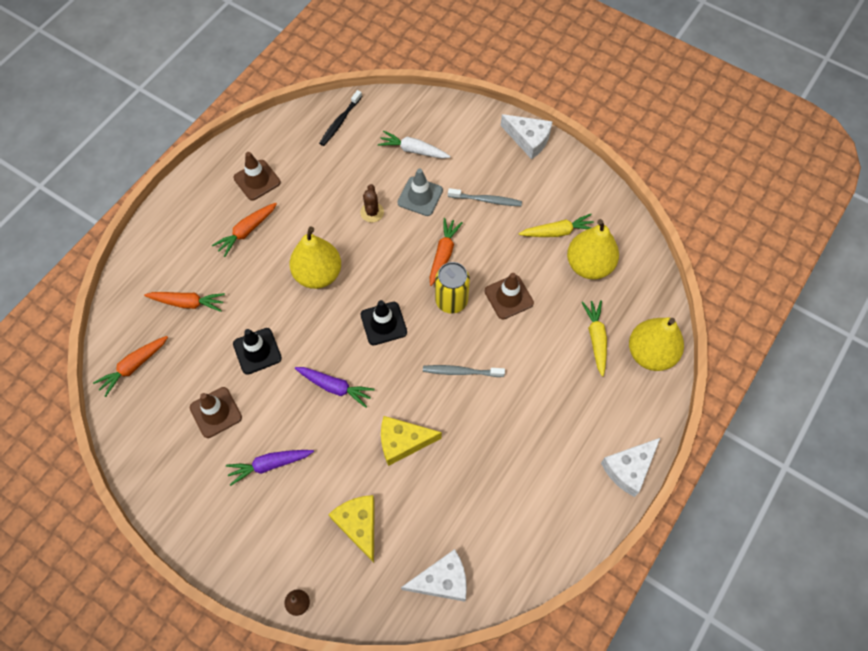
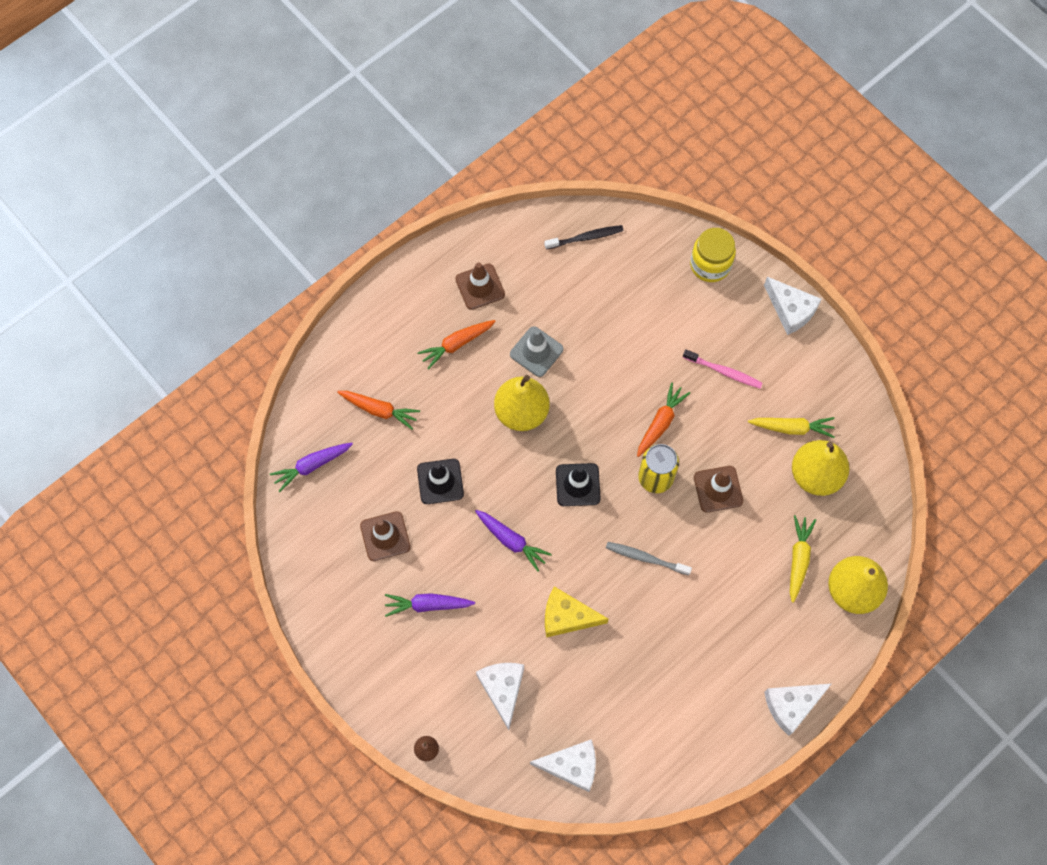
camera: 15 degrees right, 5 degrees up
orange carrot [93,336,168,397] -> purple carrot [270,443,353,492]
black toothbrush [319,90,362,146] -> black toothbrush turned 150 degrees counterclockwise [544,225,624,250]
yellow cheese [328,495,375,563] -> white cheese [476,663,524,730]
brown cactus [360,184,384,222] -> none
white carrot [378,131,450,159] -> none
grey traffic cone [398,169,443,216] -> grey traffic cone moved to [510,326,563,377]
grey toothbrush [448,188,522,206] -> pink toothbrush [683,349,762,389]
none -> yellow jar [690,228,736,282]

